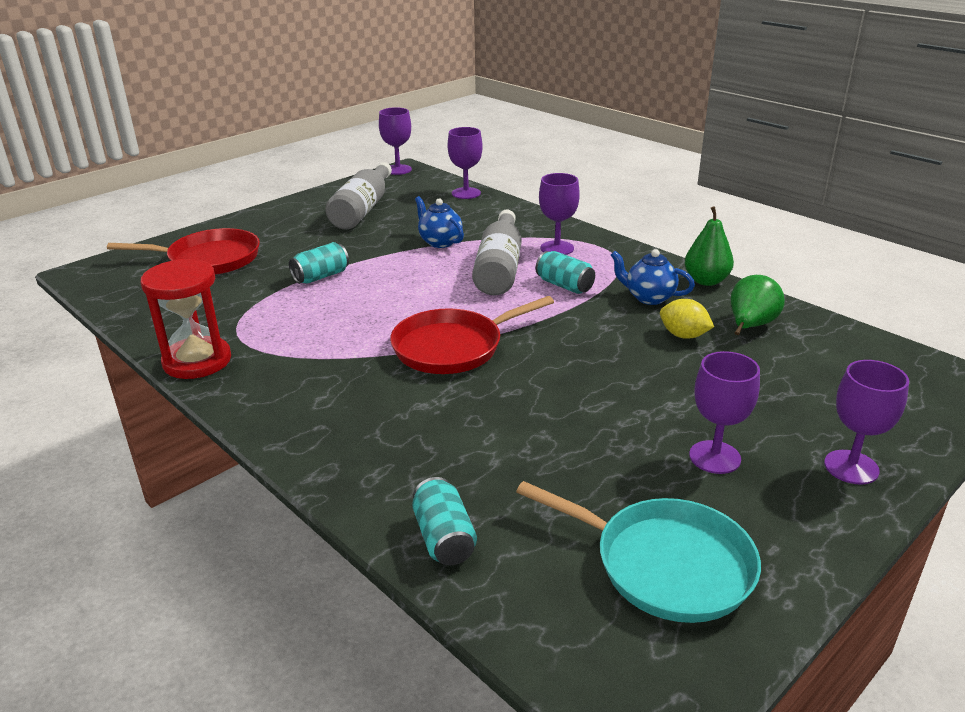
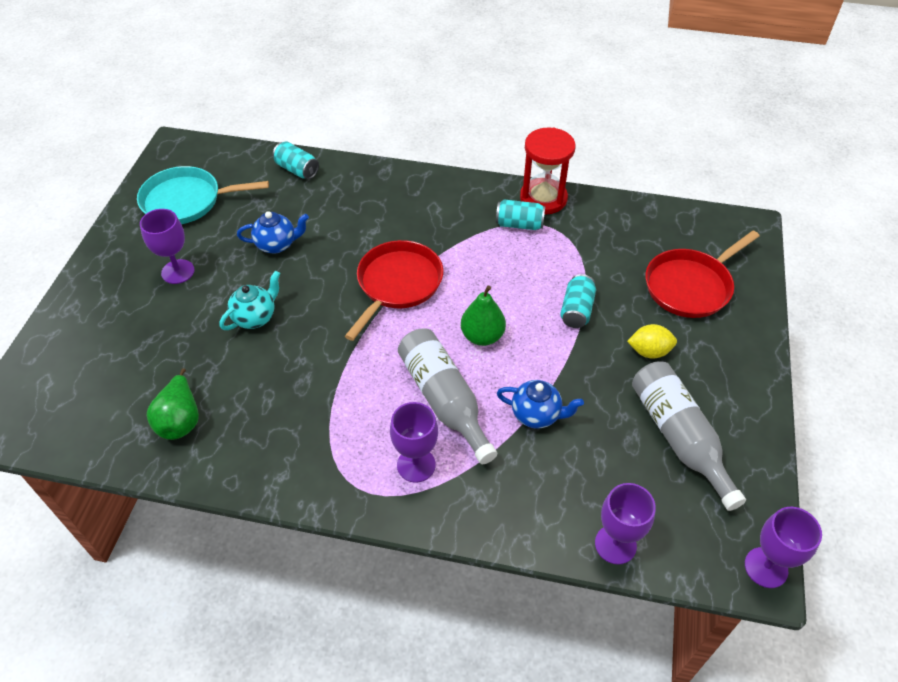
camera: 145 degrees right, 20 degrees up
turquoise can [536,251,595,294] -> turquoise can moved to [496,199,545,230]
blue teapot [611,249,695,305] -> blue teapot moved to [237,211,309,254]
yellow lemon [660,299,714,339] -> yellow lemon moved to [627,324,677,359]
green pear [685,206,734,286] -> green pear moved to [461,286,506,346]
purple goblet [824,360,909,485] -> none
none -> turquoise teapot [219,271,280,330]

